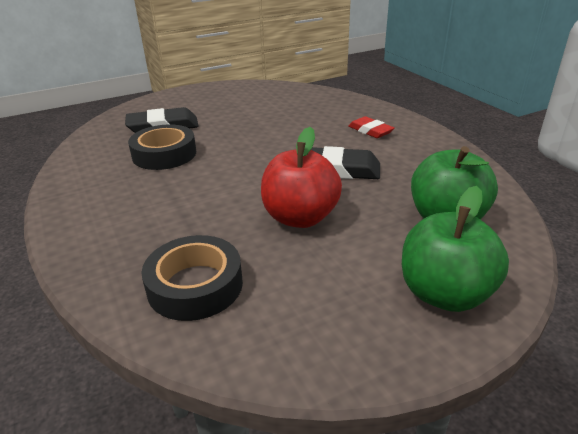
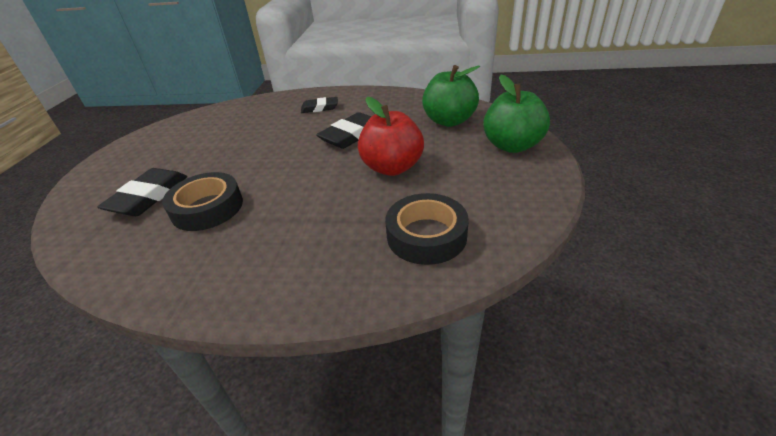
camera: 55 degrees left, 5 degrees up
red eraser [348,116,395,138] -> black eraser [301,97,338,113]

